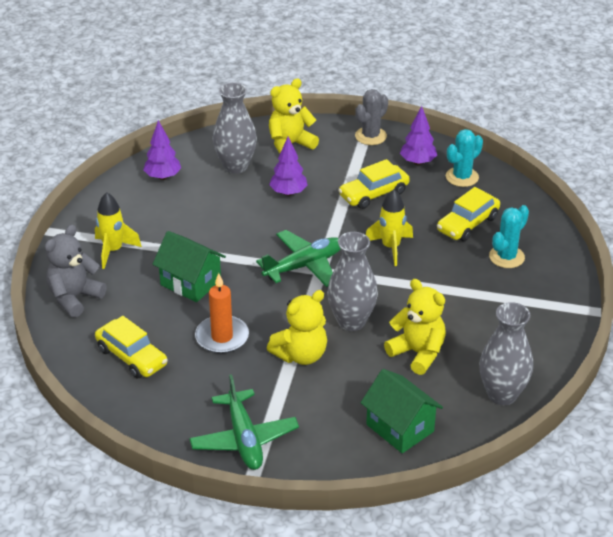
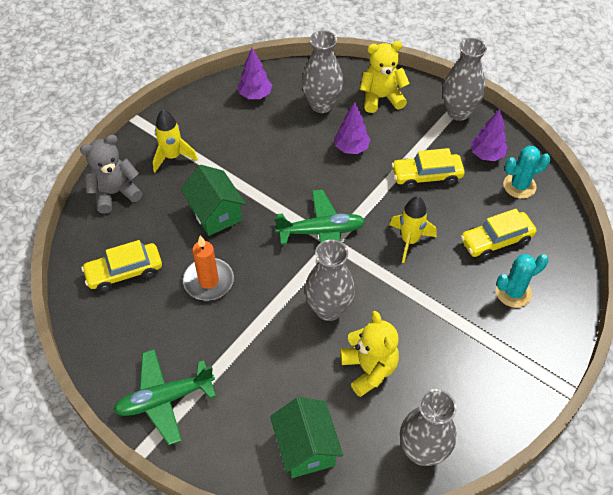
camera: 25 degrees right, 15 degrees up
yellow car [95,316,168,378] -> yellow car turned 90 degrees clockwise [81,240,162,292]
green plane [189,374,299,470] -> green plane turned 60 degrees clockwise [113,349,216,445]
yellow teddy bear [267,290,327,365] -> none
grey cactus [355,89,388,145] -> grey vase [443,38,487,121]

